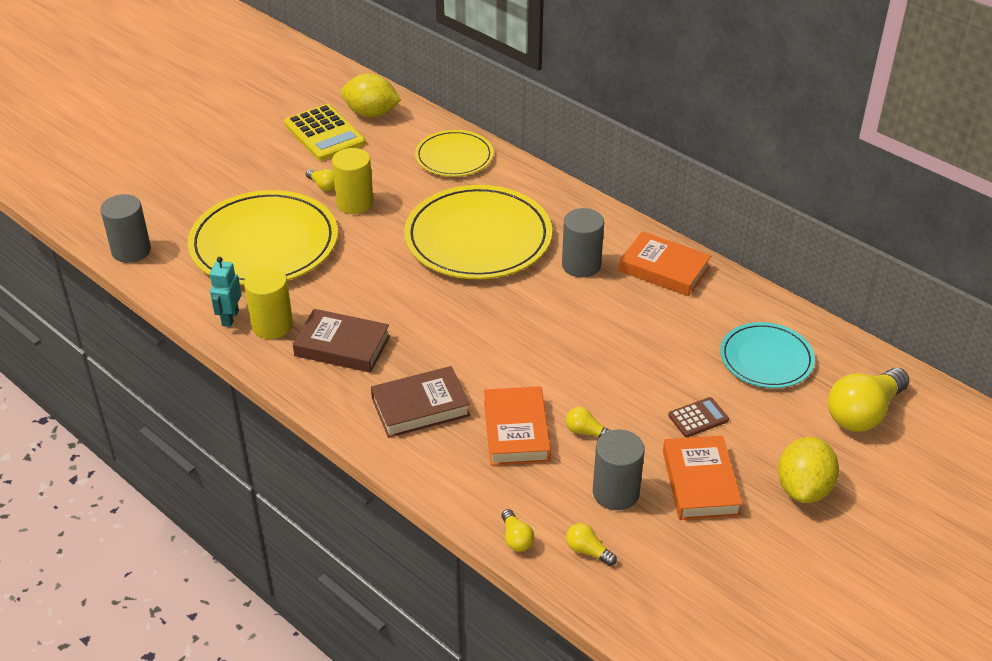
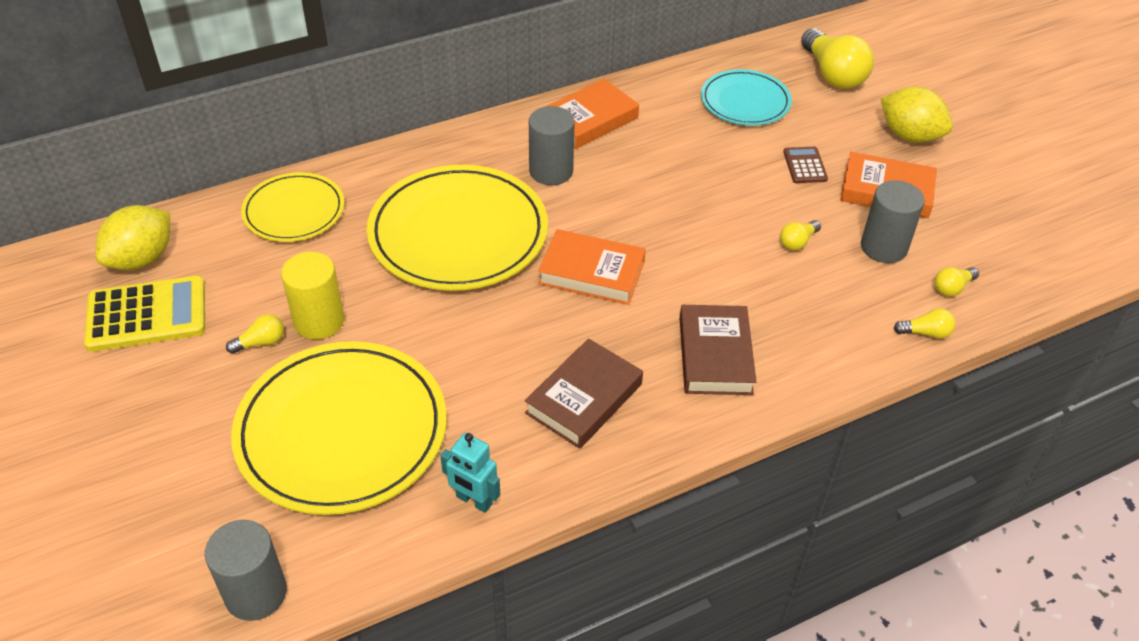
camera: 70 degrees left, 5 degrees up
yellow cylinder [244,267,293,339] -> none
orange book [484,386,551,466] -> orange book moved to [538,229,646,305]

